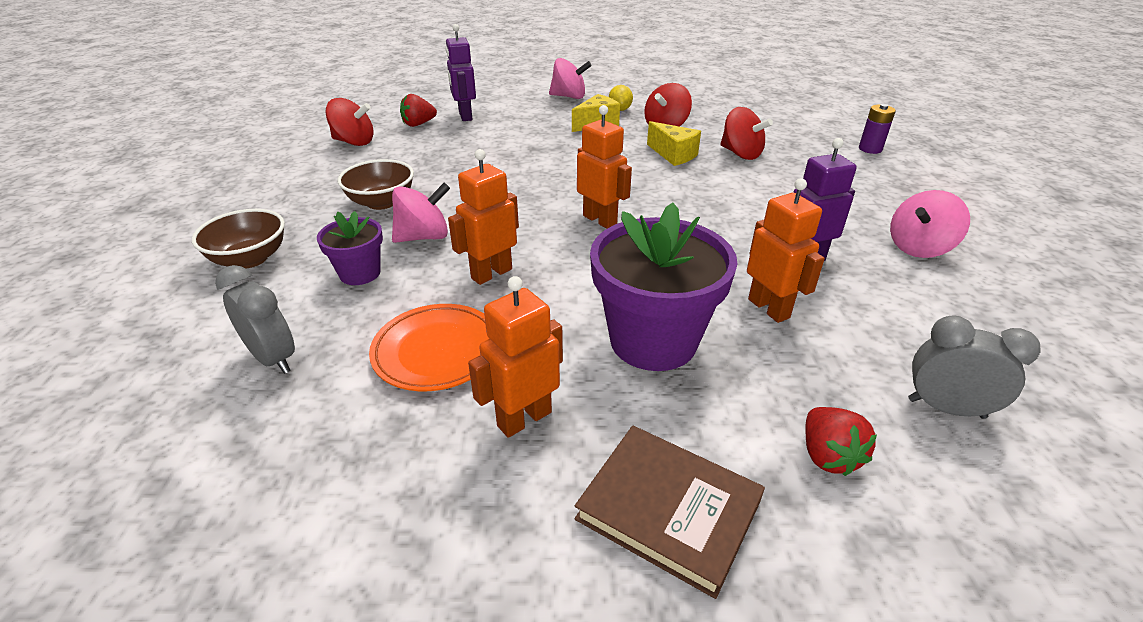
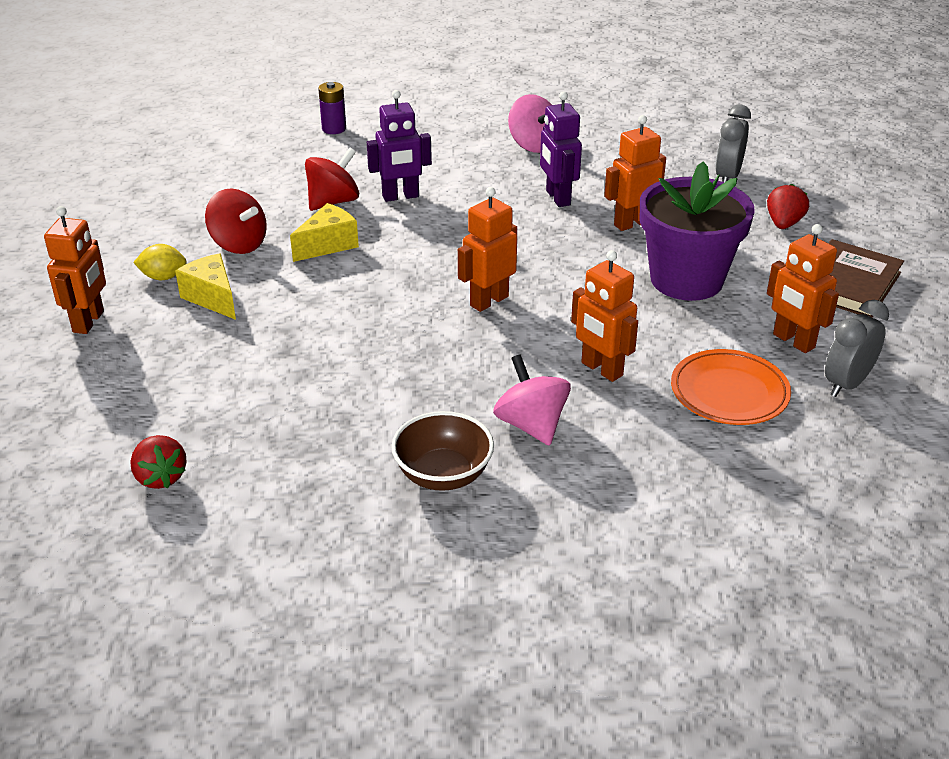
camera: 90 degrees left, 0 degrees up
brown bowl [192,209,285,269] -> none
grey clock [215,265,295,374] -> grey clock moved to [825,300,889,397]
purple flower pot [317,211,383,285] -> none
red spinning top [325,98,373,146] -> none
purple robot [445,24,476,121] -> purple robot moved to [367,90,432,202]
pink spinning top [549,58,592,99] -> orange robot [44,206,106,334]
red strawberry [805,407,877,476] -> red strawberry turned 60 degrees counterclockwise [767,184,809,229]

